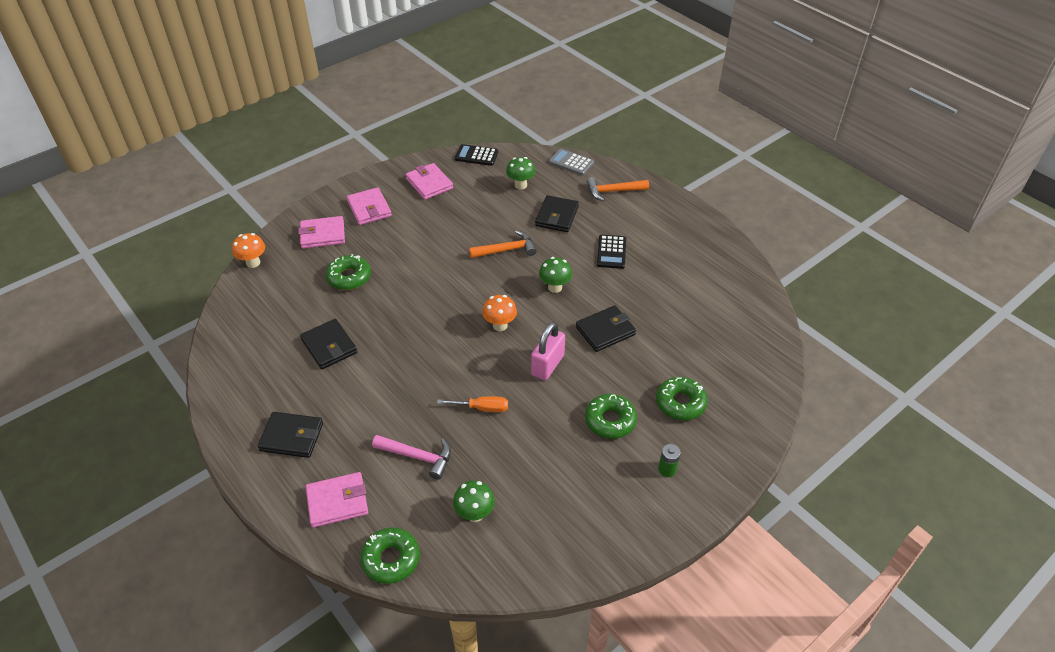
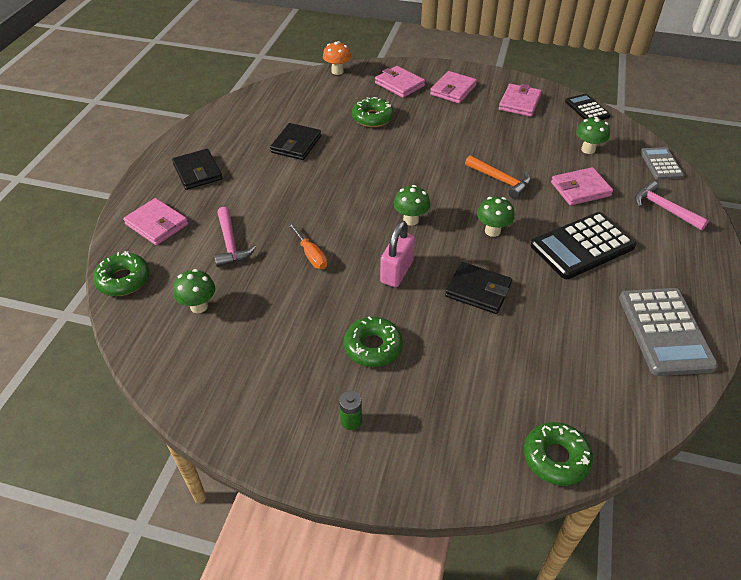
camera: 55 degrees right, 0 degrees up
orange mushroom [482,295,517,331] -> green mushroom [394,185,430,226]
pink padlock [531,322,565,380] -> pink padlock turned 60 degrees counterclockwise [380,221,415,287]
black wallet [535,195,579,232] -> pink wallet [551,167,613,206]
orange hammer [587,177,649,201] -> pink hammer [635,181,709,230]
black calculator [597,235,626,269] -> black calculator [531,212,637,279], size x1.74
green donut [656,377,708,420] -> green donut moved to [524,422,593,486]
none -> grey calculator [619,288,718,376]

